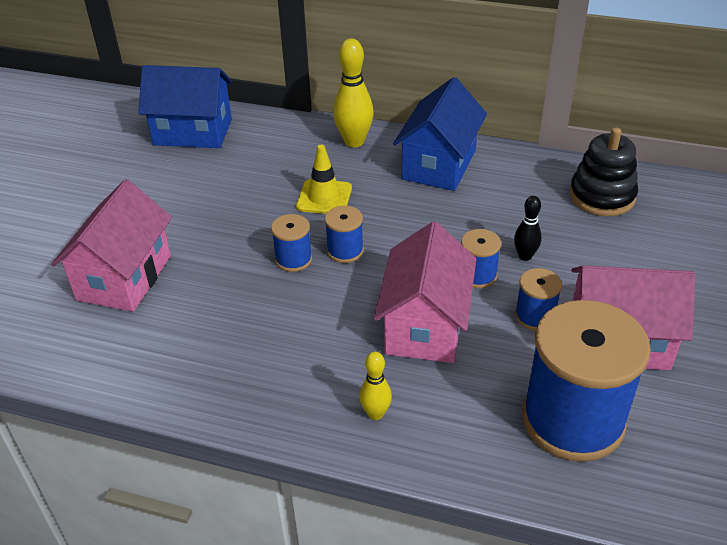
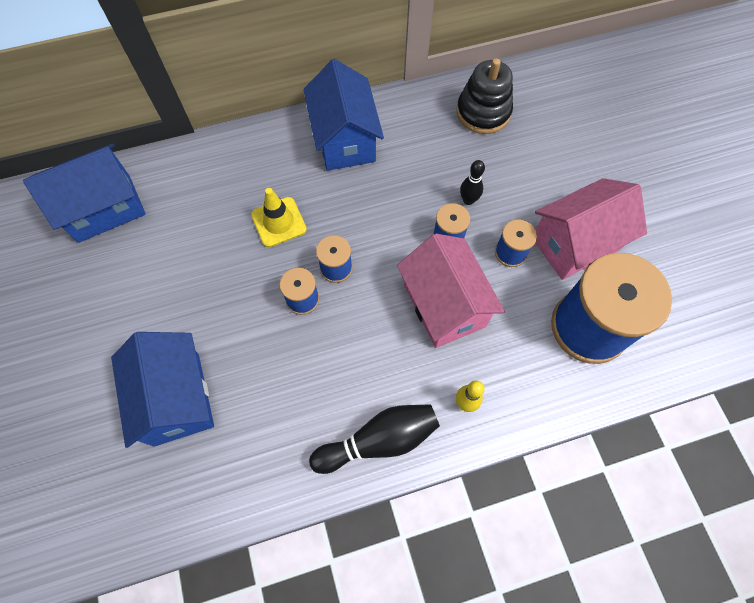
camera: 35 degrees left, 25 degrees up
pink house [51,179,172,312] -> blue house [111,332,214,448]
yellow bowling pin [333,39,374,148] -> none
none -> black bowling pin [309,404,440,474]

